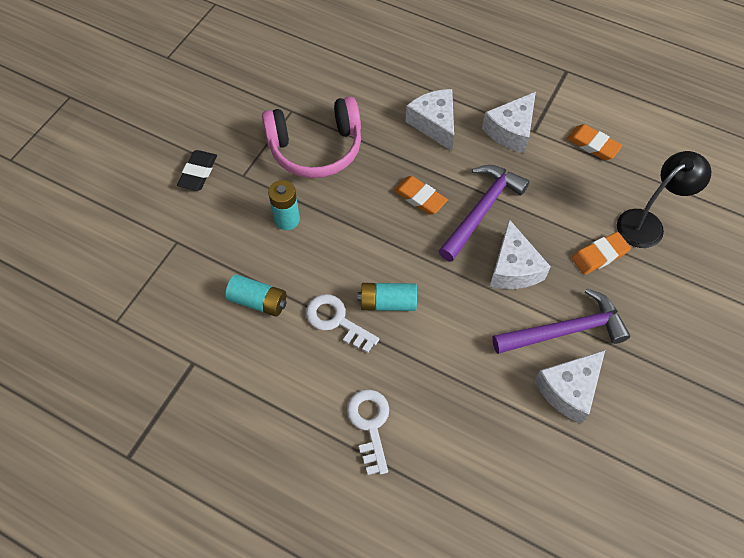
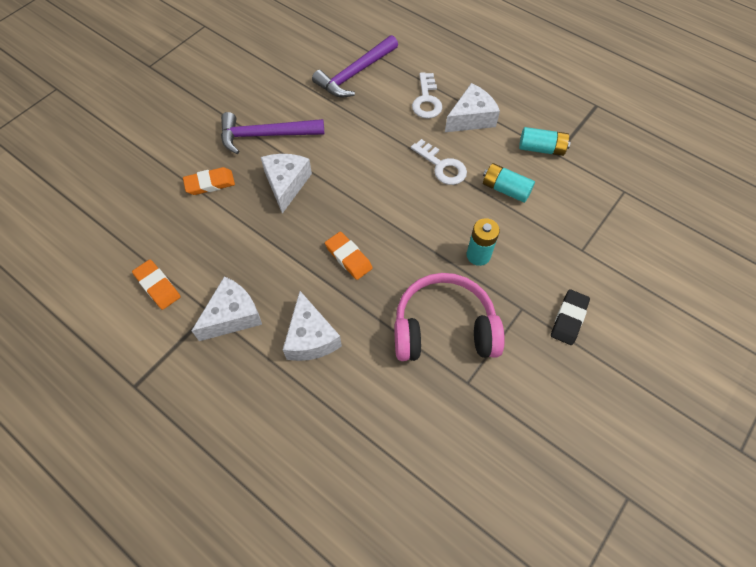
camera: 170 degrees left, 0 degrees up
turquoise battery [358,283,417,311] -> turquoise battery moved to [519,127,570,156]
purple hammer [439,165,530,262] -> purple hammer moved to [312,35,398,97]
white cheese [534,350,605,424] -> white cheese moved to [445,83,500,132]
black lamp [617,151,711,248] -> none

